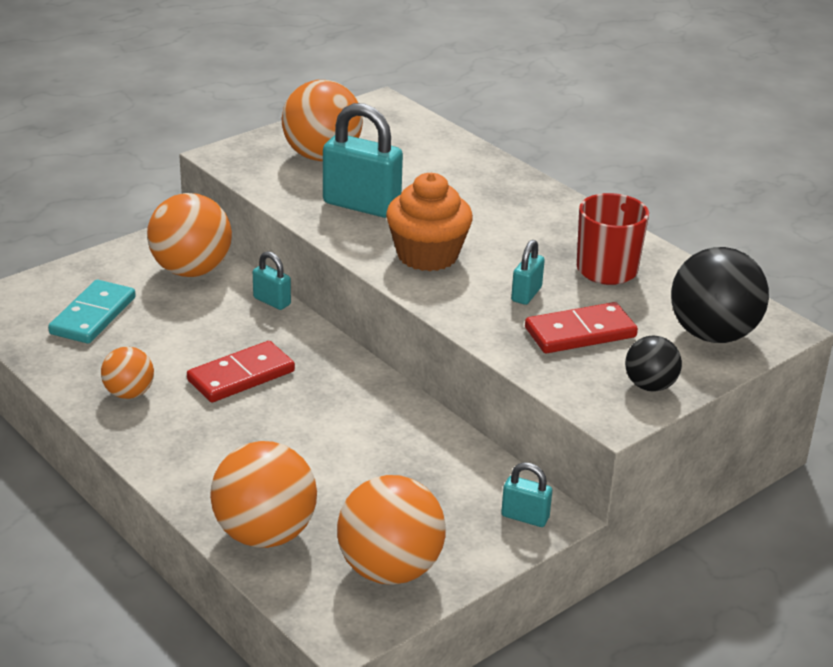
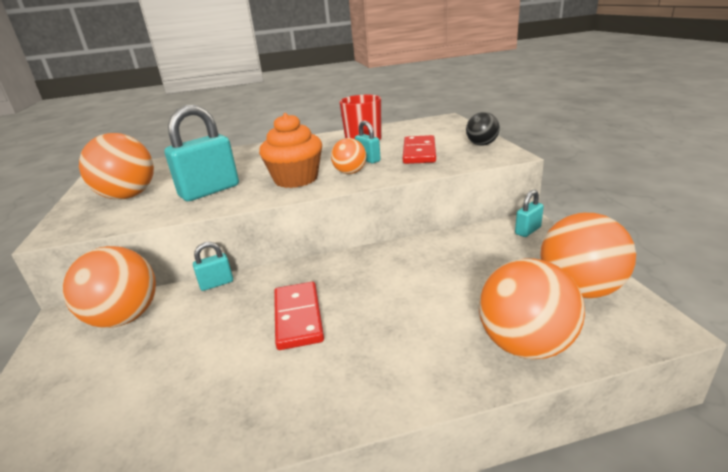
camera: 60 degrees left, 5 degrees down
turquoise domino [48,280,136,344] -> none
orange ball [101,347,154,399] -> orange ball moved to [331,138,366,174]
black ball [671,247,769,343] -> none

